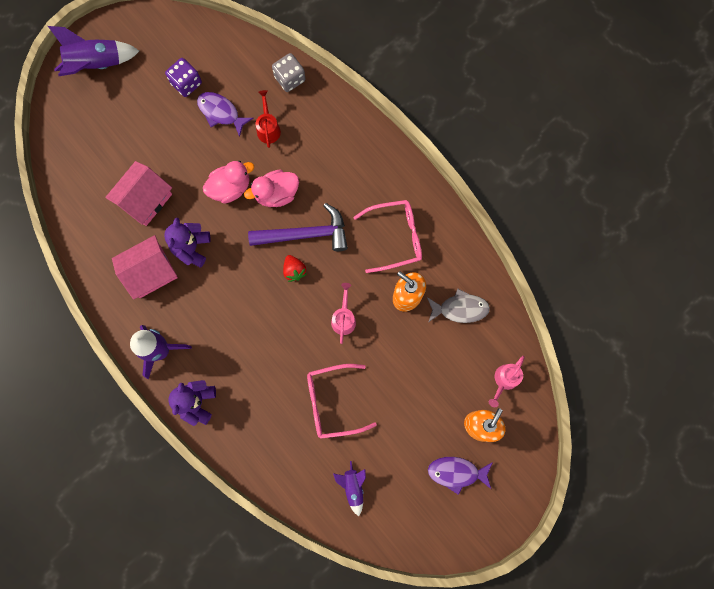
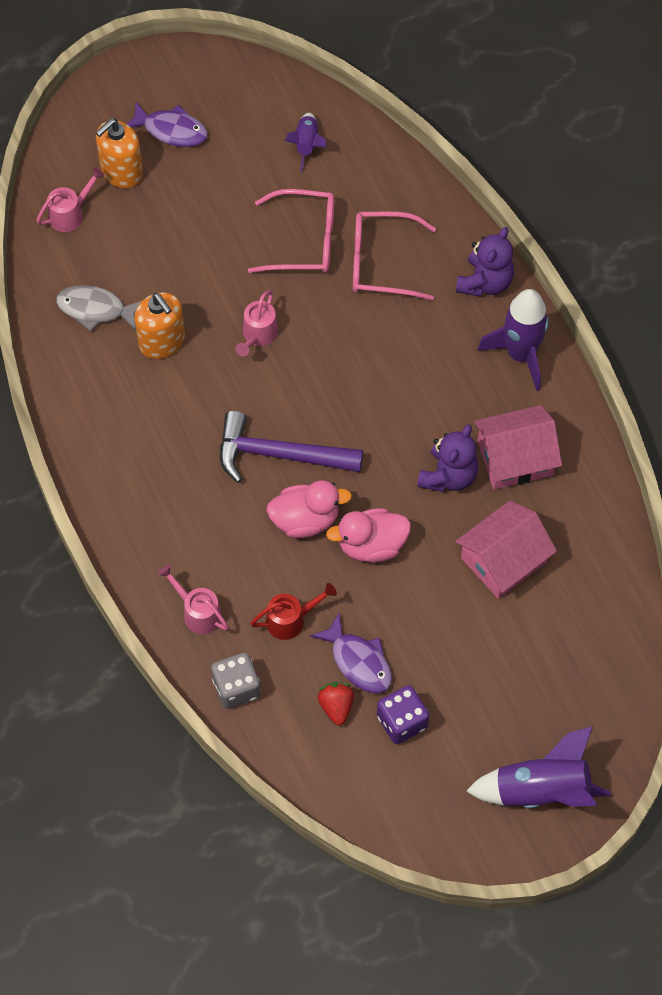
camera: 165 degrees left, 15 degrees down
red watering can [256,90,281,148] -> red watering can turned 120 degrees counterclockwise [250,583,337,640]
red strawberry [283,255,307,282] -> red strawberry moved to [318,682,354,725]
pink glasses [353,200,422,273] -> pink glasses moved to [353,212,436,301]
none -> pink watering can [158,564,229,634]

